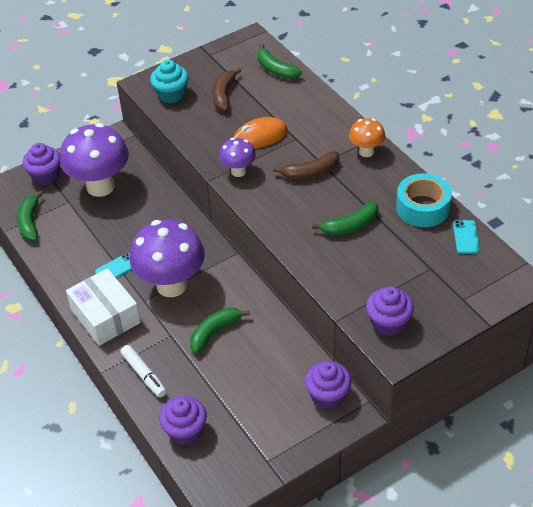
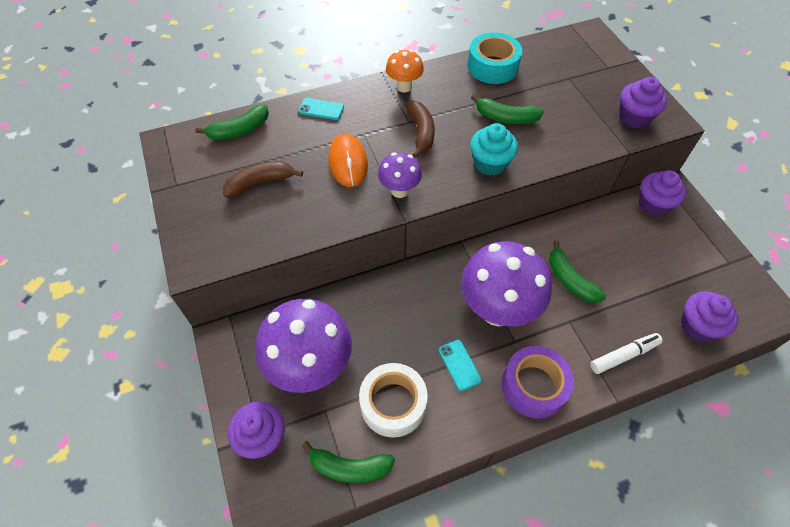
camera: 80 degrees left, 10 degrees up
white box [66,268,141,346] -> purple tape [502,346,574,419]
turquoise cupcake [150,60,189,103] -> turquoise cupcake moved to [470,123,518,176]
brown banana [212,68,242,111] -> brown banana turned 135 degrees clockwise [223,161,303,198]
green banana [312,201,379,236] -> green banana turned 120 degrees clockwise [471,95,544,124]
turquoise phone [453,220,480,254] -> turquoise phone moved to [298,98,344,120]
none -> white tape [359,363,428,438]

